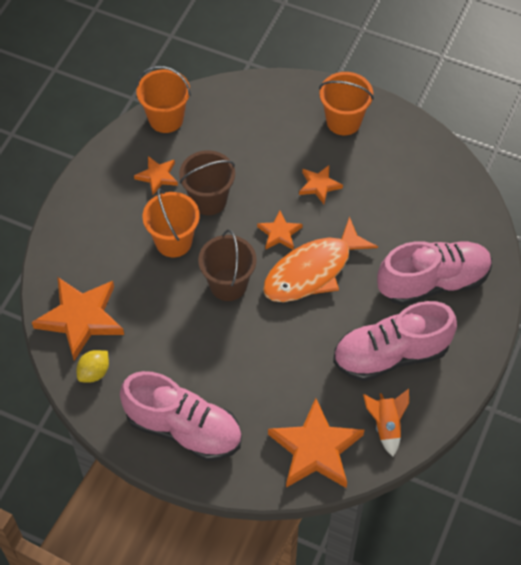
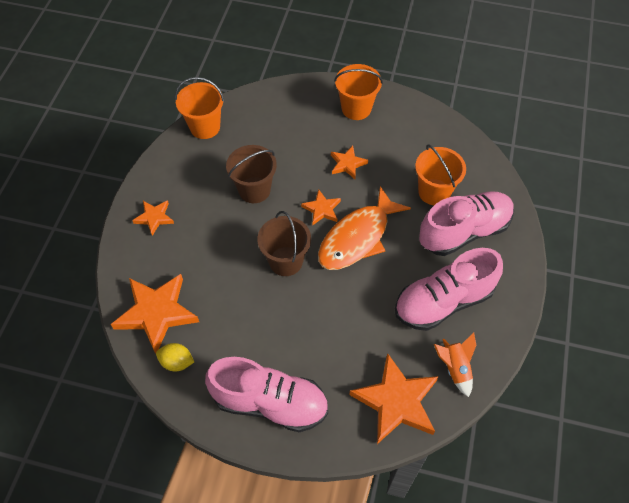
camera: 10 degrees left, 0 degrees up
yellow lemon [77,350,109,383] -> yellow lemon turned 75 degrees clockwise [156,343,194,371]
orange star [134,156,178,195] -> orange star moved to [132,200,174,236]
orange bucket [142,188,200,257] -> orange bucket moved to [415,144,466,205]

